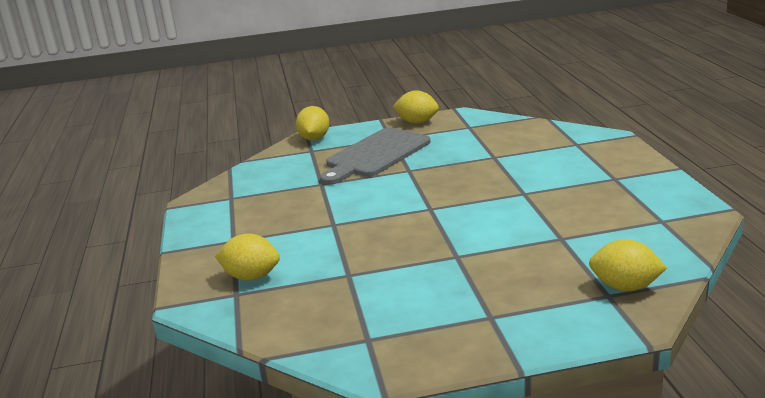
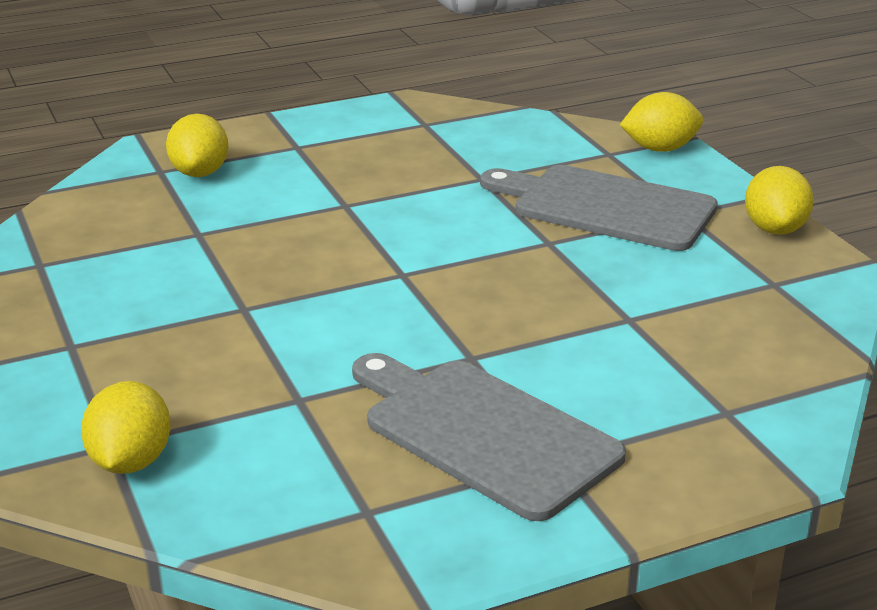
camera: 75 degrees right, 5 degrees up
none -> grey cutting board [352,353,626,521]

